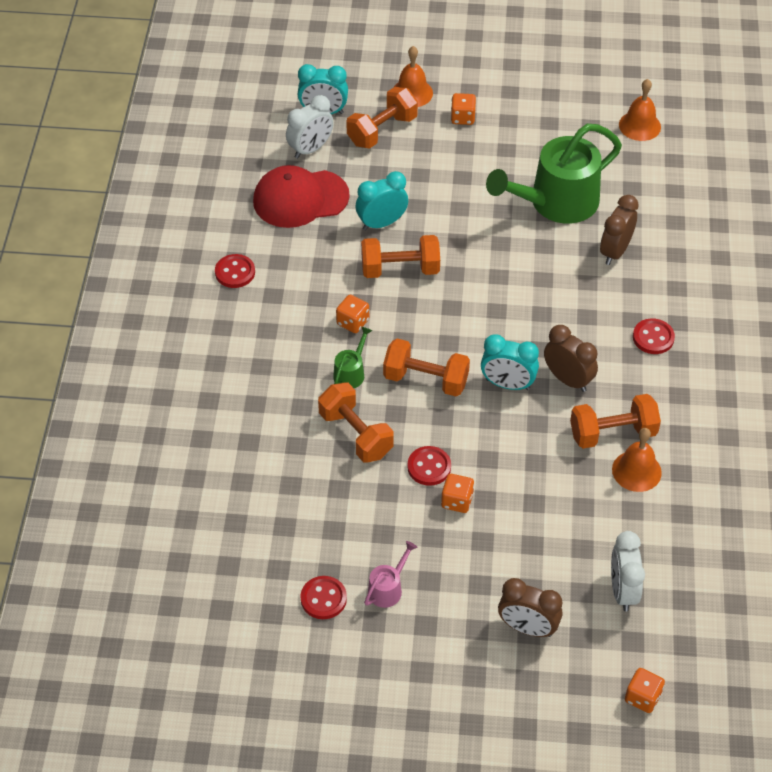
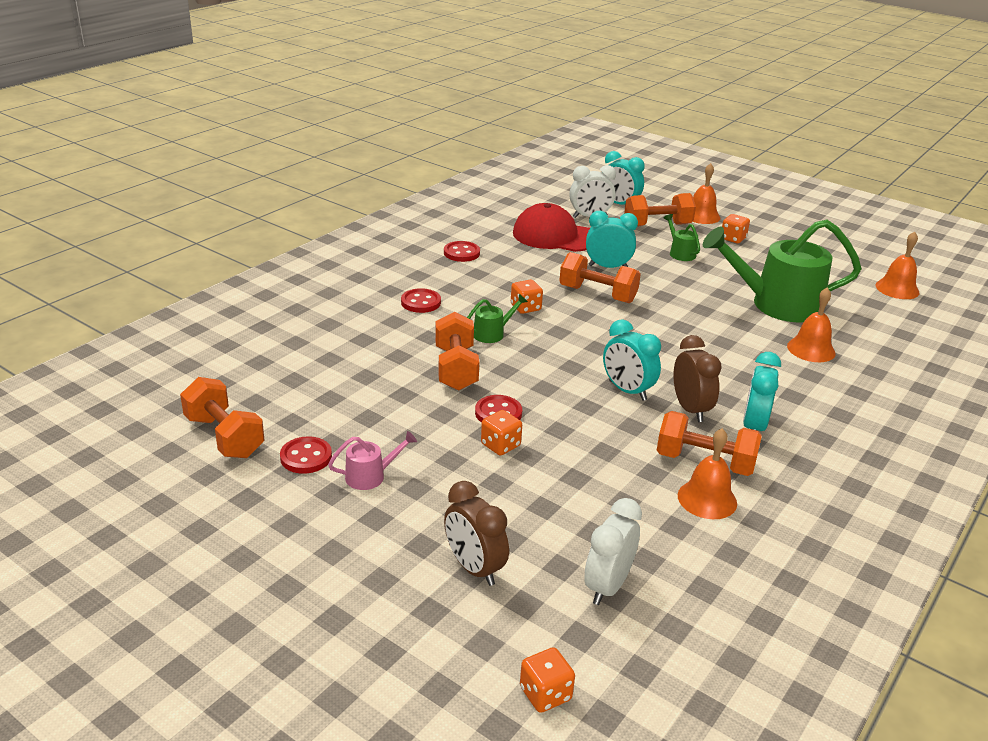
camera: 30 degrees right, 20 degrees down
orange dumbbell [383,339,470,397] -> orange dumbbell moved to [180,377,265,458]
brown clock [600,195,639,265] -> orange bell [787,287,836,362]
red button [633,318,675,354] -> red button moved to [401,288,441,313]
none -> green watering can [664,214,700,261]
none -> turquoise clock [743,352,781,431]

